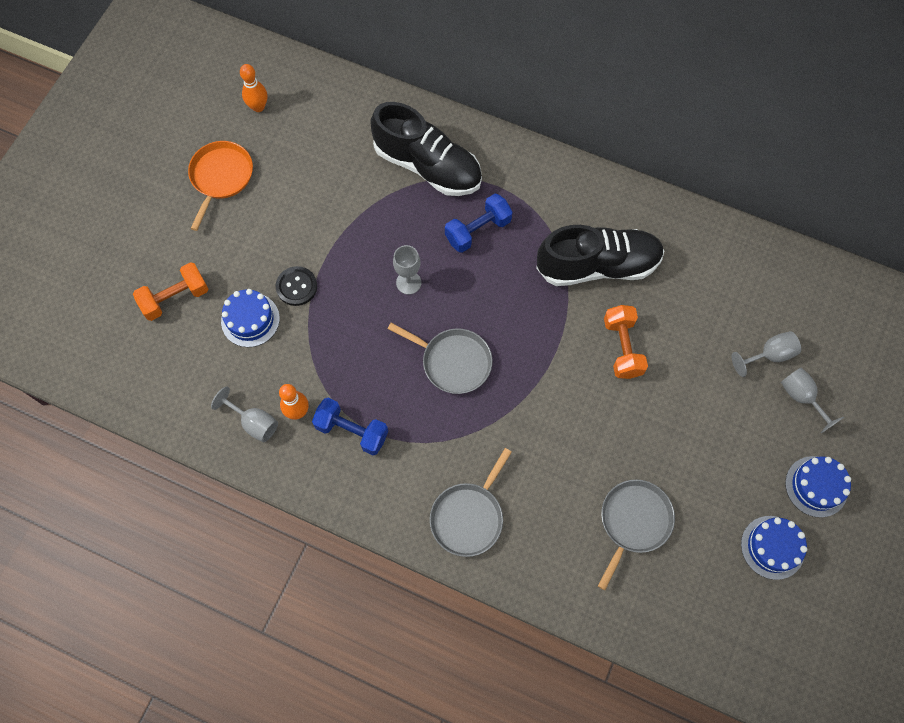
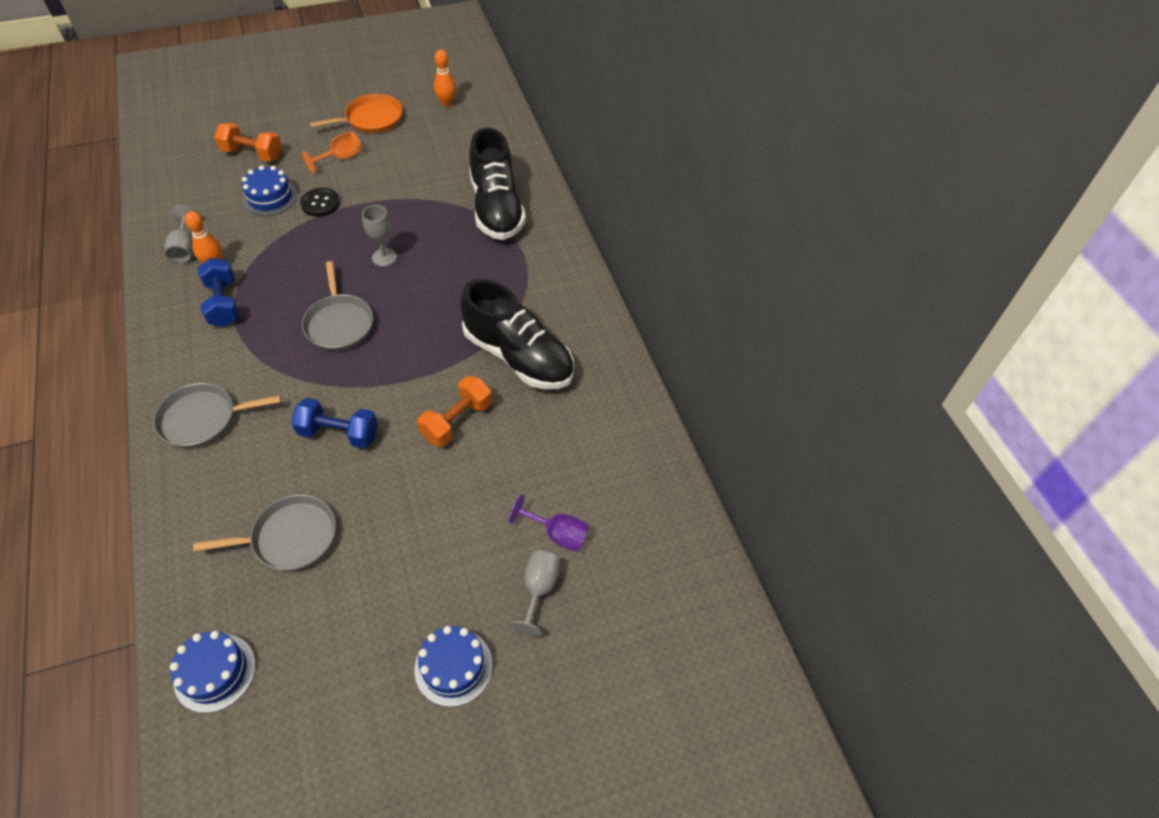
camera: 45 degrees right, 15 degrees down
blue dumbbell [445,194,513,253] -> blue dumbbell moved to [291,398,378,449]
grey goblet [732,331,801,377] -> purple goblet [509,495,589,552]
blue cake [741,516,807,580] -> blue cake moved to [170,631,256,713]
none -> orange goblet [302,131,362,173]

